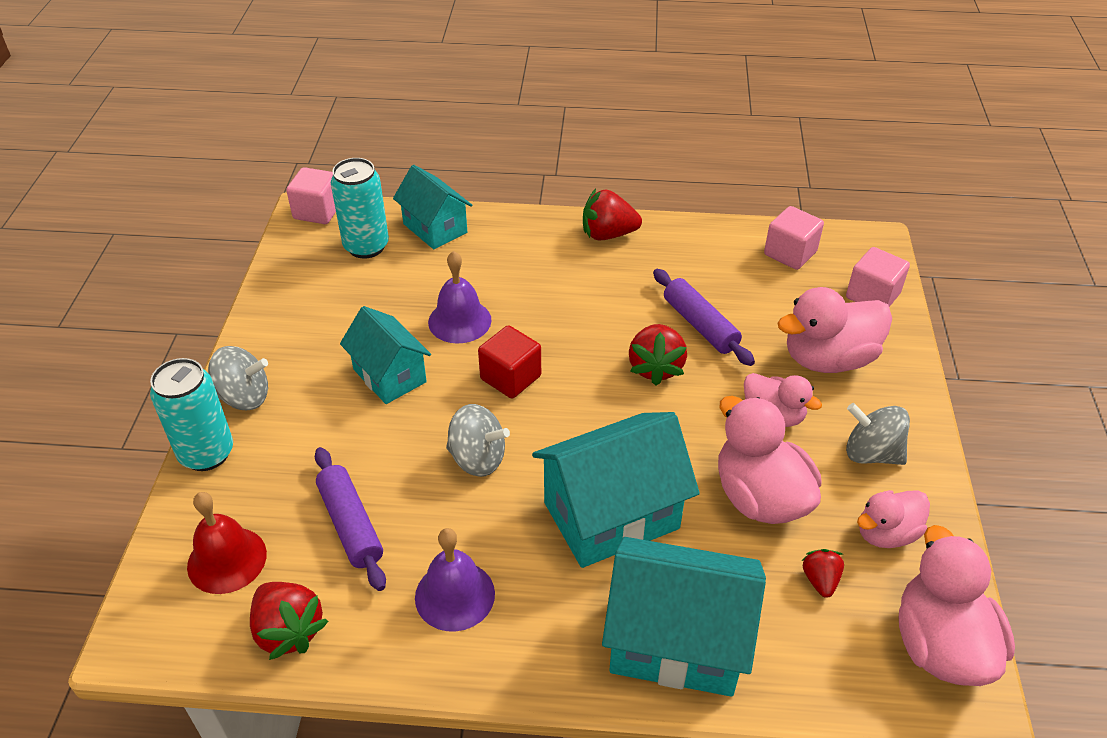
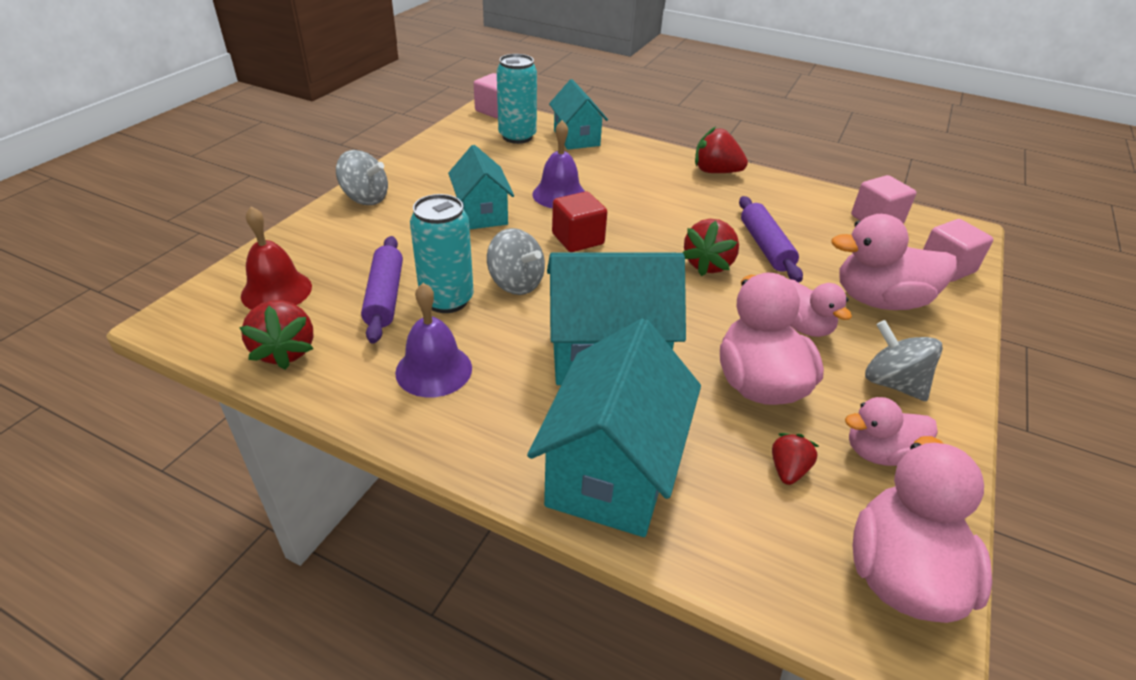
camera: 20 degrees right, 5 degrees down
turquoise can [150,358,233,471] -> turquoise can moved to [410,194,474,313]
turquoise house [602,537,766,697] -> turquoise house turned 75 degrees clockwise [527,319,701,537]

